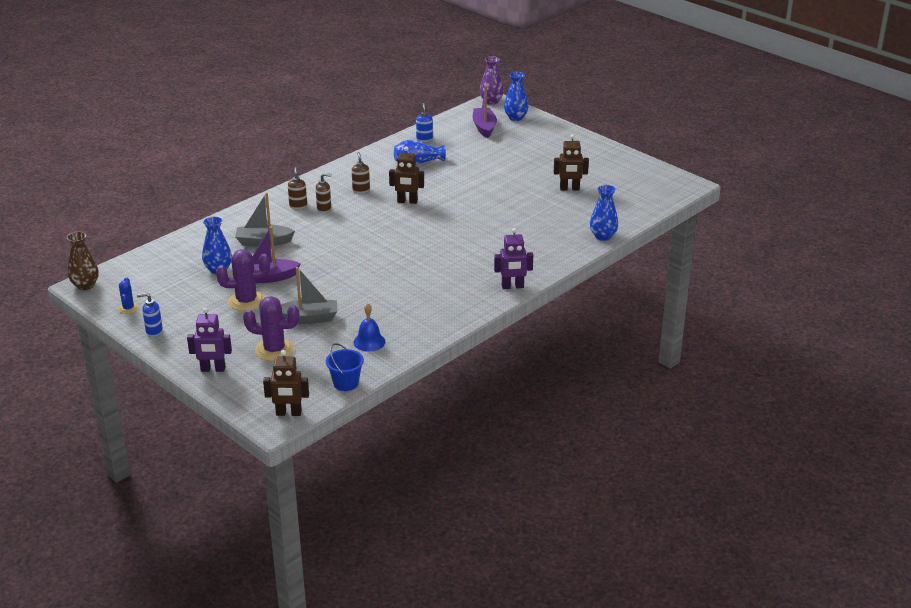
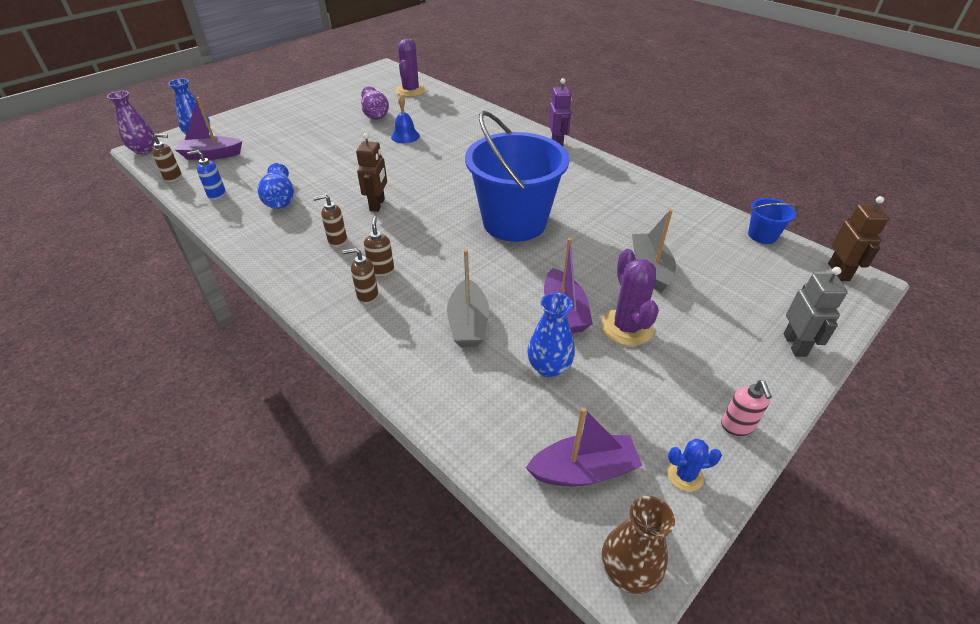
camera: 90 degrees left, 10 degrees up
blue soap dispenser [137,293,163,337] -> pink soap dispenser [721,380,772,436]
purple robot [187,308,232,372] -> grey robot [783,267,848,357]
purple cactus [243,296,299,361] -> purple cactus moved to [396,39,426,97]
blue bell [353,303,385,352] -> blue bell moved to [391,96,420,143]
brown robot [554,134,589,190] -> purple vase [361,86,389,120]
blue vase [590,185,618,241] -> none
none -> brown soap dispenser [152,134,182,182]
none -> blue bucket [465,111,570,242]
none -> purple boat [526,407,643,486]

